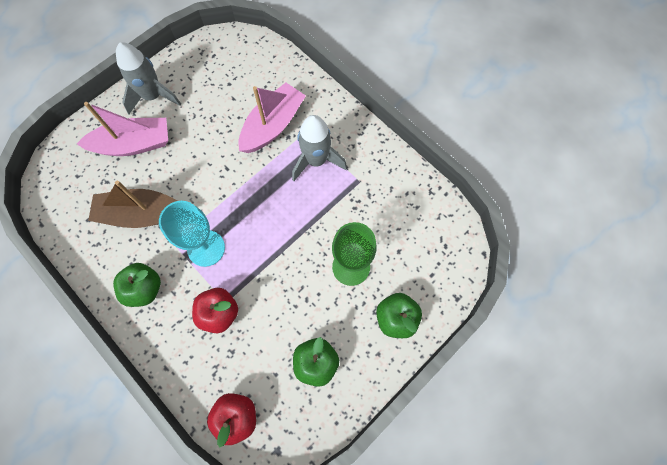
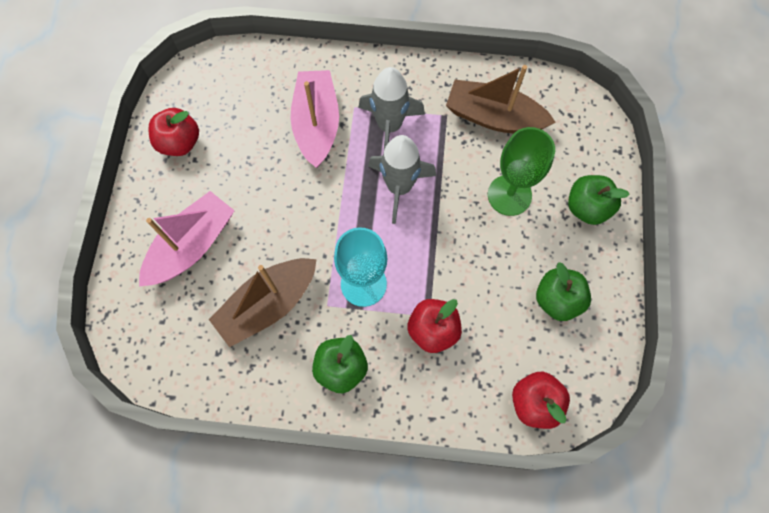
camera: 40 degrees left, 0 degrees up
grey rocket [116,42,181,114] -> grey rocket moved to [368,135,436,224]
none -> red apple [148,108,199,156]
none -> brown boat [446,65,556,133]

